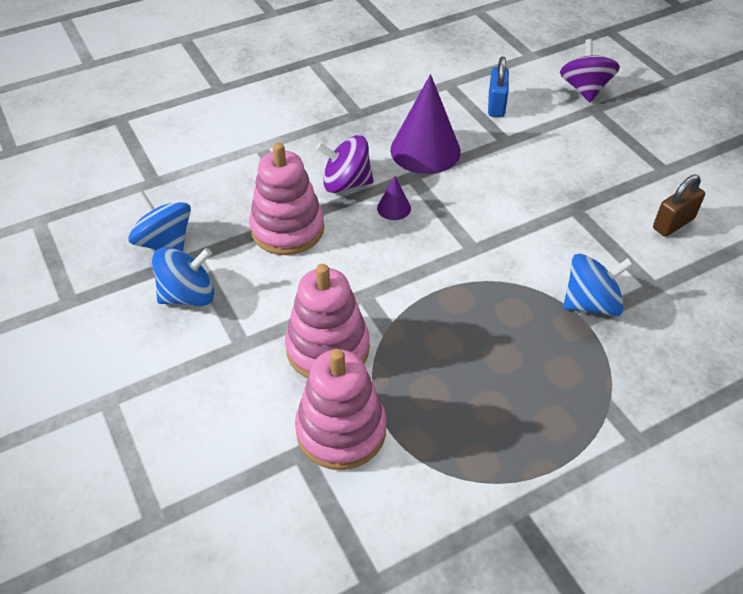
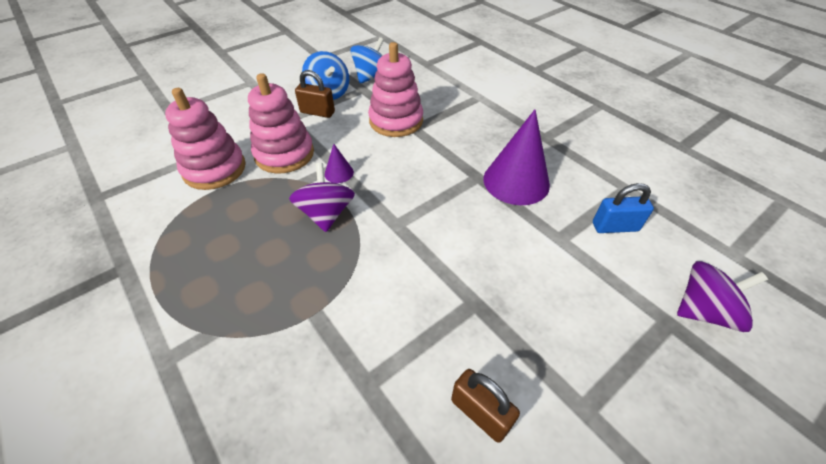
camera: 80 degrees right, 0 degrees up
purple spinning top [316,135,374,193] -> purple spinning top moved to [289,163,355,232]
purple cone [377,176,411,220] -> purple cone moved to [325,144,354,183]
blue spinning top [563,254,633,316] -> none
none -> brown padlock [295,70,335,118]

